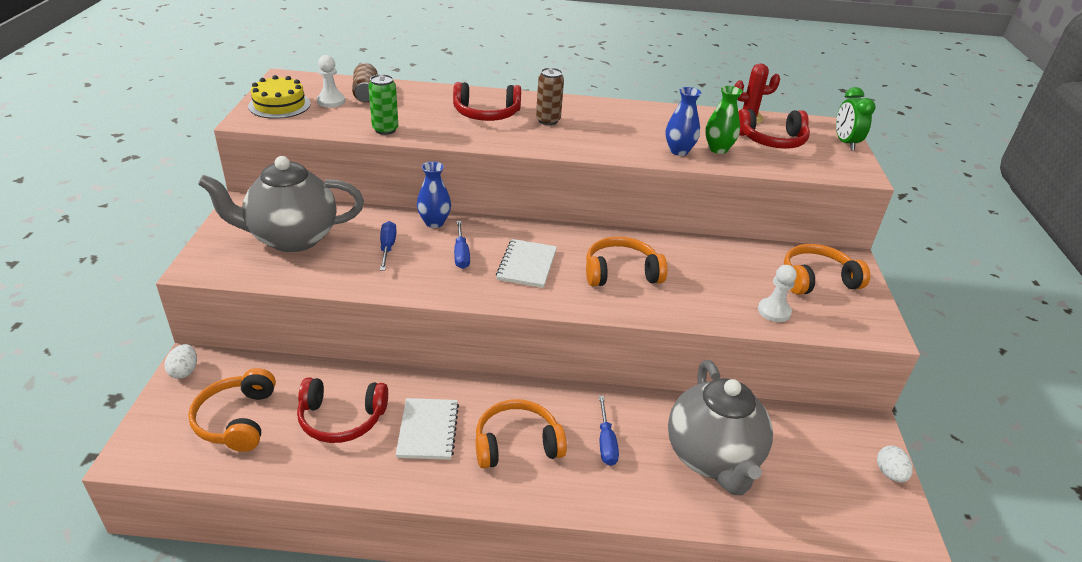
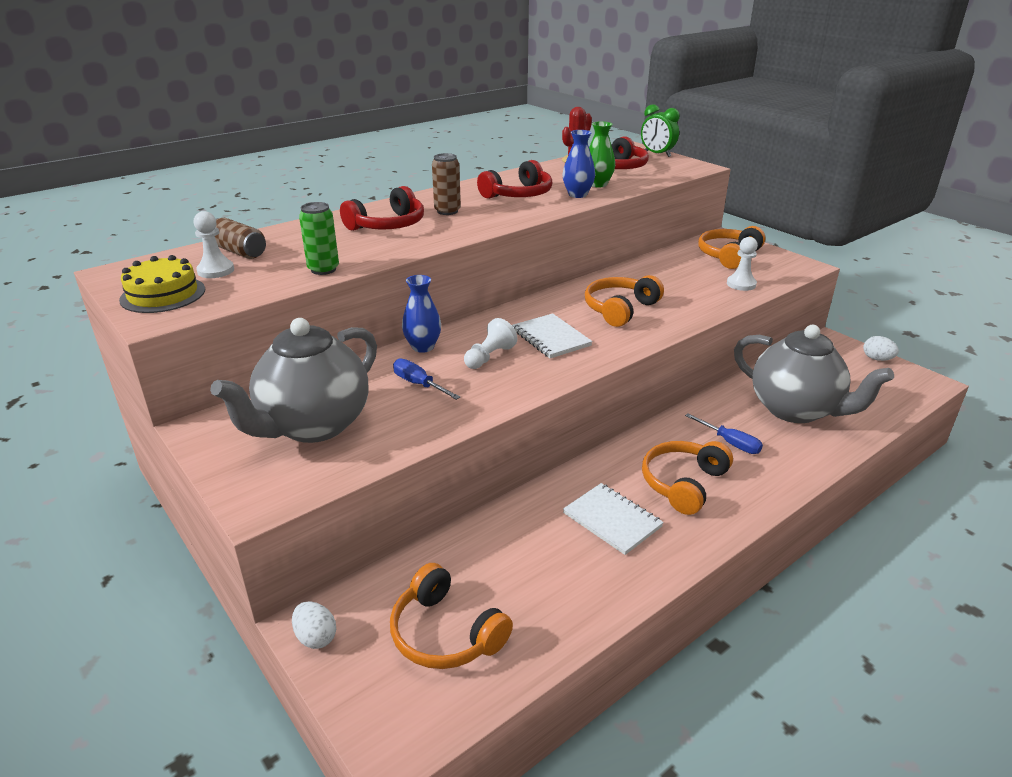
camera: 40 degrees left, 5 degrees down
red headphones [297,377,388,443] -> red headphones moved to [477,160,553,199]
blue screwdriver [454,221,470,269] -> white pawn [464,318,517,369]

